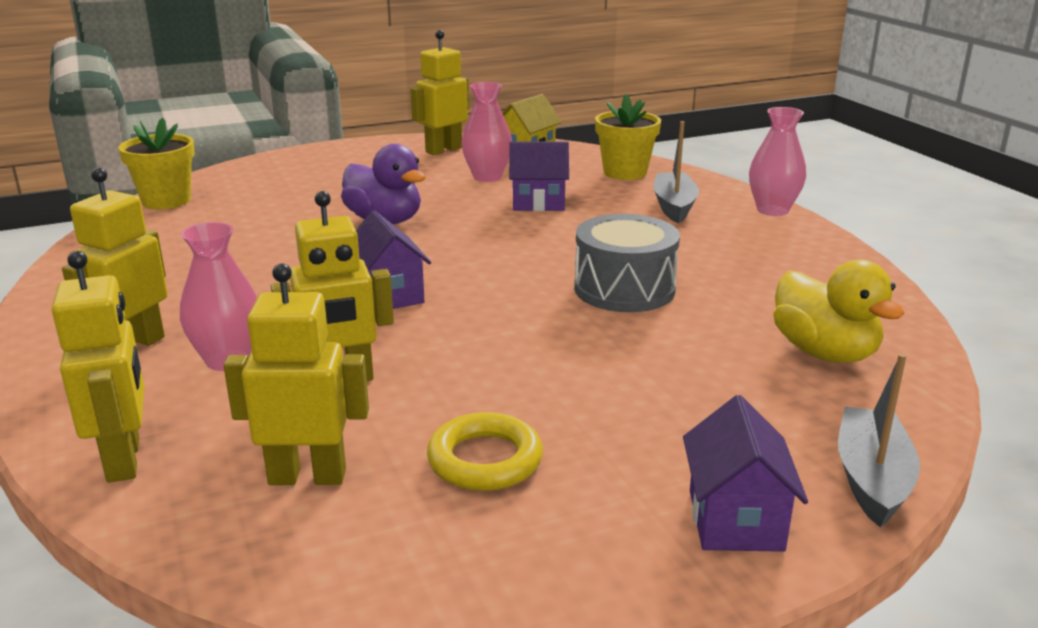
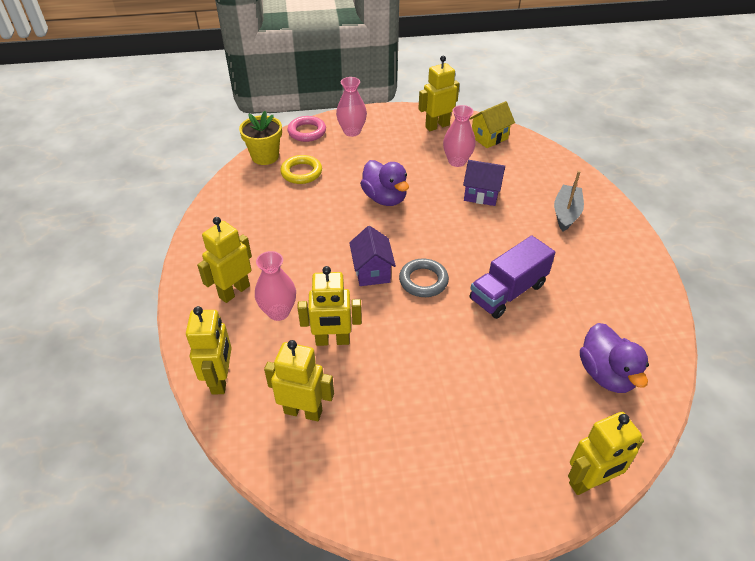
camera: 15 degrees right, 20 degrees up
yellow ring [427,412,543,491] -> yellow ring moved to [280,155,322,184]
grey drum [574,214,680,312] -> purple truck [470,235,555,319]
yellow flower pot [595,94,661,180] -> none
purple house [683,395,808,552] -> none
pink vase [749,107,806,216] -> pink vase moved to [336,77,367,137]
yellow duck [773,260,905,363] -> purple duck [580,323,649,393]
grey boat [838,353,920,527] -> yellow robot [568,412,644,495]
none -> pink ring [287,116,326,142]
none -> grey ring [399,259,449,297]

